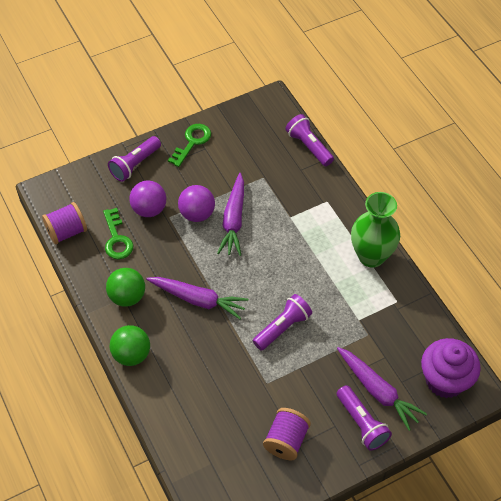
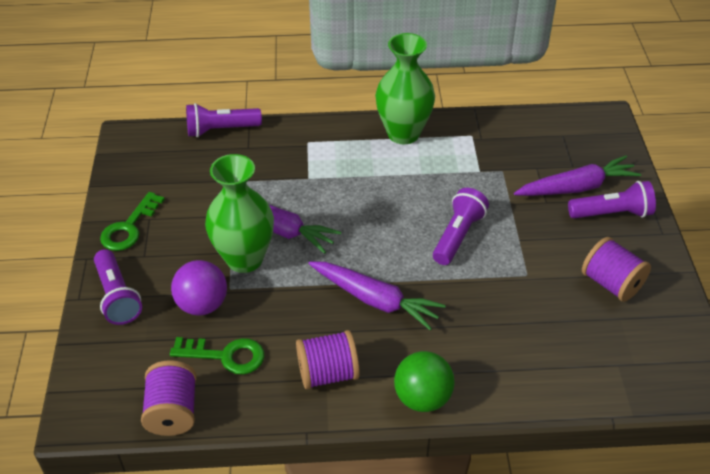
camera: 65 degrees left, 10 degrees down
green ball [106,268,145,307] -> purple spool [296,330,360,389]
purple carrot [146,277,249,319] -> purple carrot turned 75 degrees clockwise [308,261,446,330]
green key [168,124,211,167] -> green key turned 120 degrees counterclockwise [100,192,165,251]
purple ball [178,185,215,222] -> green vase [205,154,274,273]
purple flashlight [252,294,312,351] -> purple flashlight turned 45 degrees clockwise [433,188,489,265]
purple cupcake [421,338,481,398] -> none

